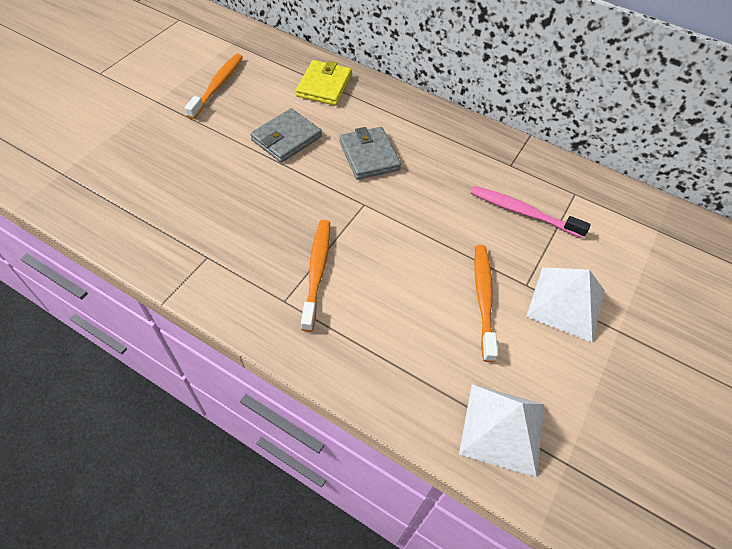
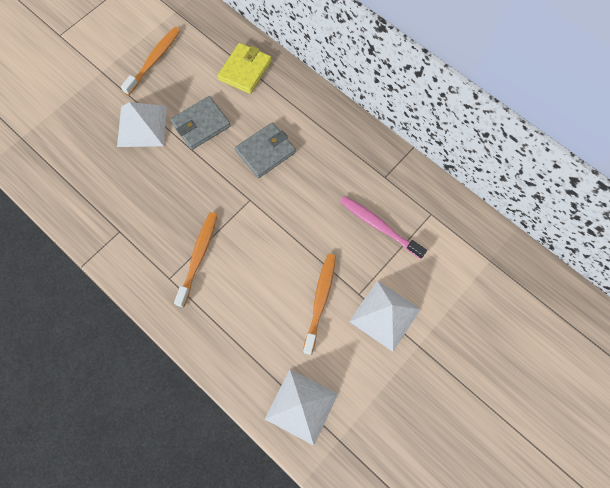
camera: 15 degrees right, 15 degrees up
grey wallet [339,127,401,180] -> grey wallet turned 60 degrees clockwise [235,122,296,178]
none -> white pyramid [117,102,167,147]

